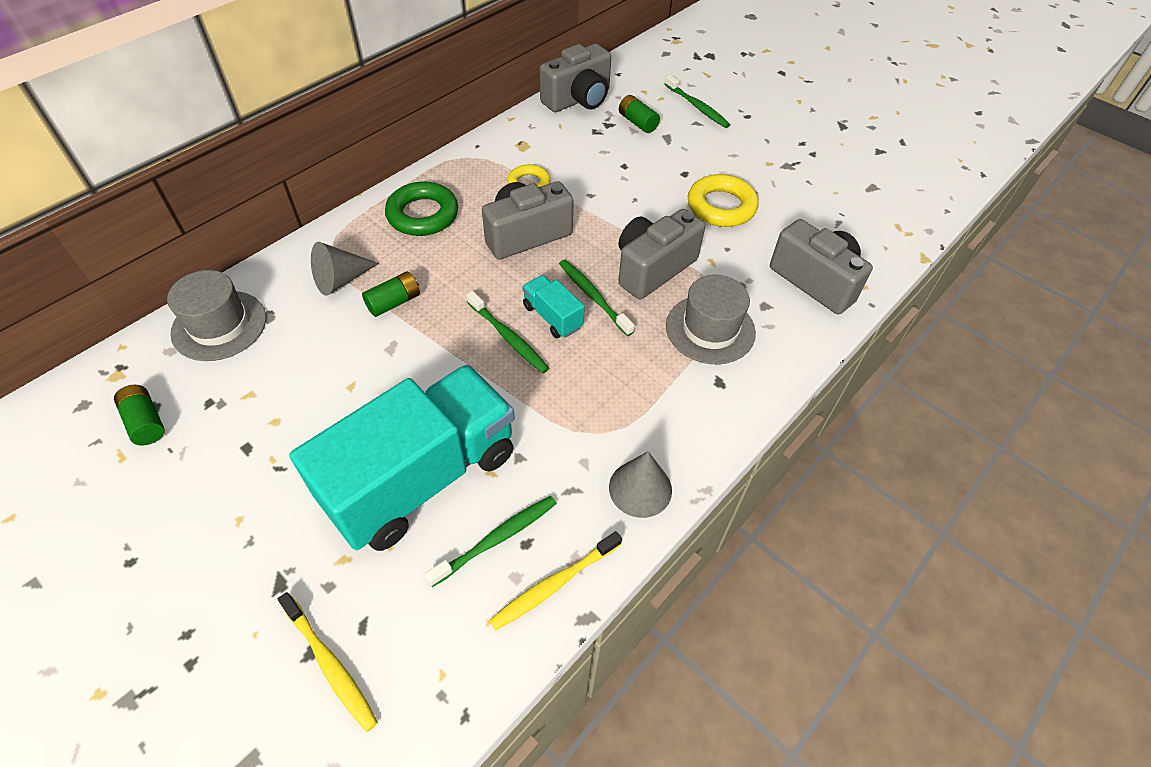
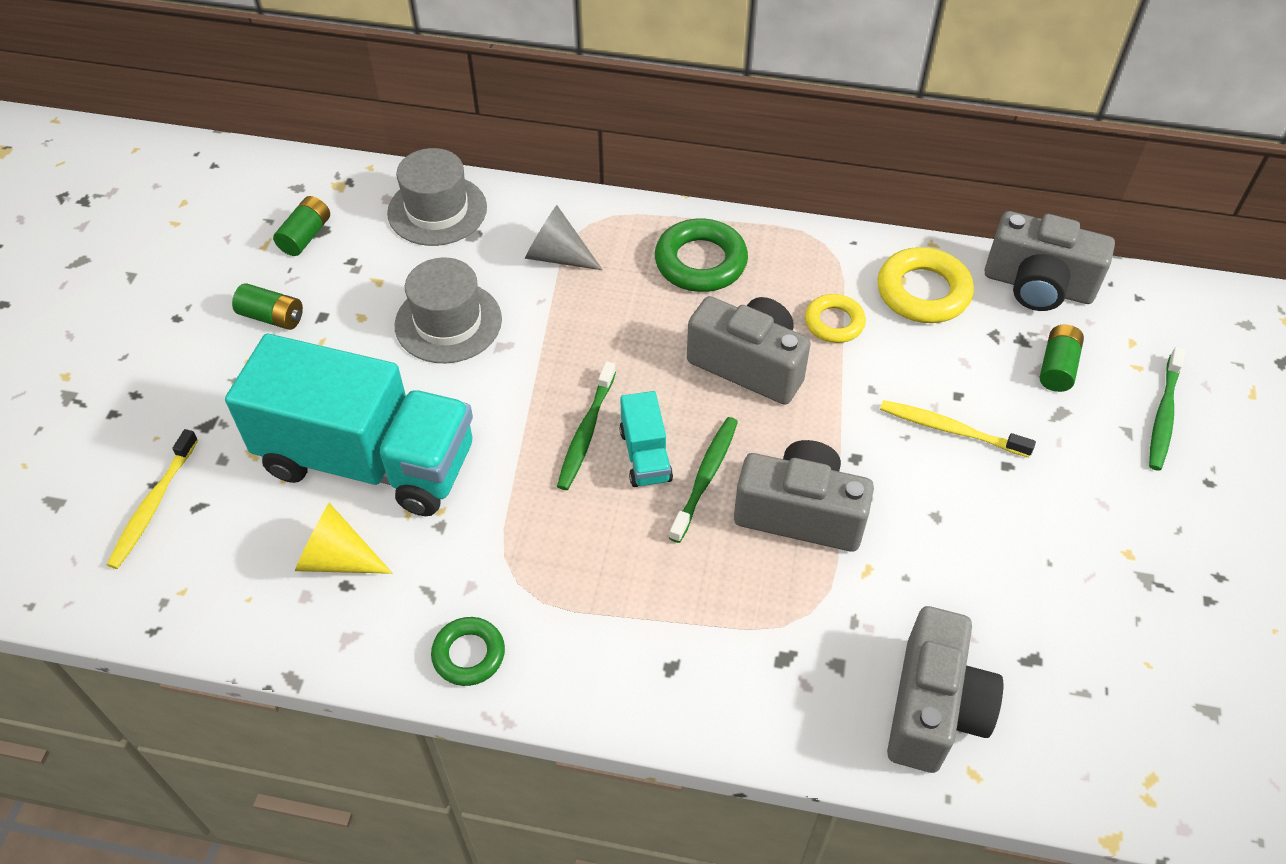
camera: 60 degrees right, 0 degrees up
green battery [362,271,420,317] -> green battery moved to [232,283,303,330]
green toothbrush [425,496,557,587] -> yellow cone [295,503,392,574]
yellow toothbrush [489,531,622,630] -> yellow toothbrush moved to [880,400,1036,457]
turquoise truck [522,275,585,338] -> turquoise truck turned 150 degrees clockwise [619,391,673,487]
grey cone [609,451,672,518] -> green ring [431,617,505,686]
grey hat [666,275,756,364] -> grey hat moved to [395,257,502,363]
yellow ring [688,174,759,227] -> yellow ring moved to [878,247,974,323]

